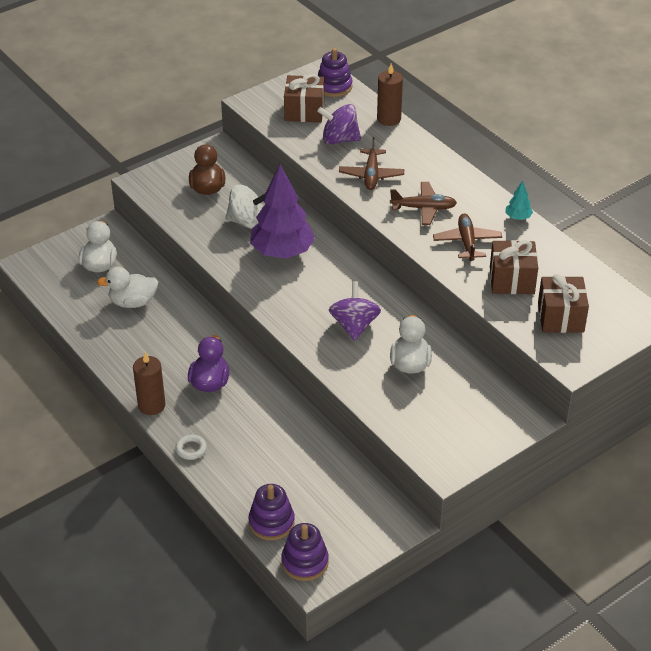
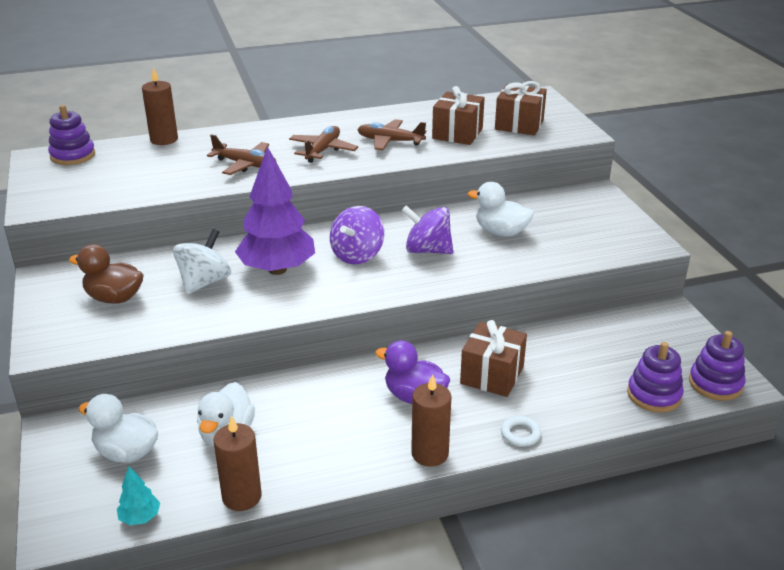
camera: 70 degrees left, 10 degrees down
brown gift [284,74,324,123] -> brown gift moved to [460,320,527,397]
purple spinning top [317,104,361,145] -> purple spinning top moved to [330,206,384,264]
turquoise tree [505,181,533,220] -> turquoise tree moved to [117,466,160,525]
none -> brown candle [213,415,262,511]

